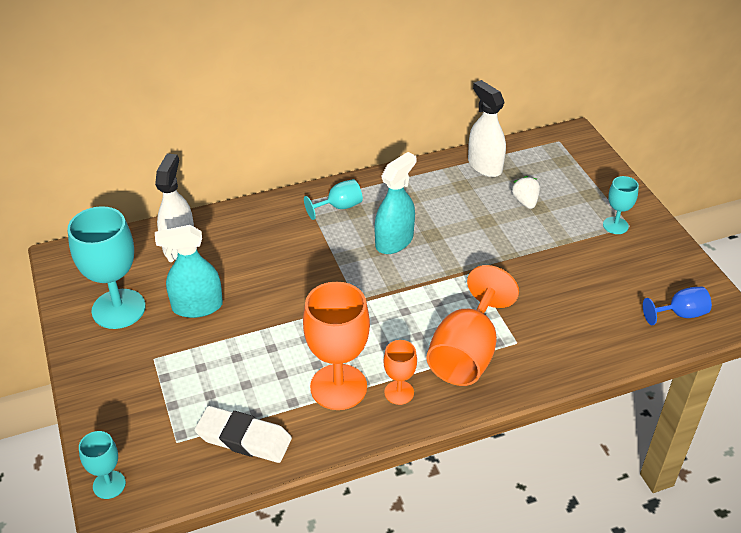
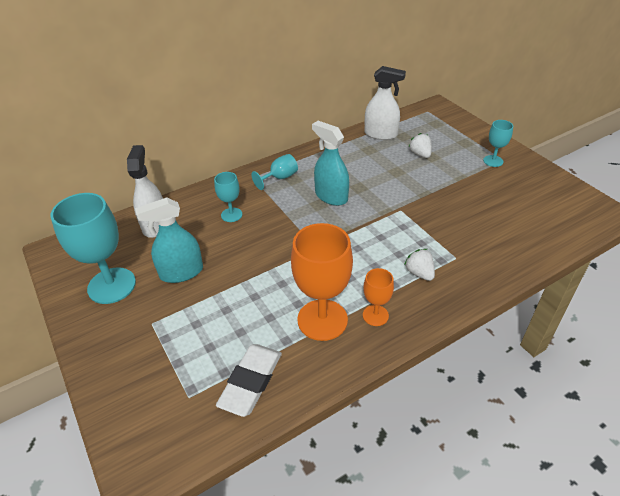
camera: 10 degrees left, 0 degrees up
turquoise goblet [79,431,126,499] -> turquoise goblet moved to [214,172,242,222]
white eraser [195,406,292,463] -> white eraser turned 75 degrees counterclockwise [216,344,282,417]
turquoise spray bottle [375,152,416,254] -> turquoise spray bottle turned 75 degrees counterclockwise [312,121,349,206]
orange goblet [426,265,519,386] -> white strawberry [404,249,435,281]
white spray bottle [468,80,506,177] -> white spray bottle turned 150 degrees clockwise [365,66,406,140]
blue goblet [643,287,712,325] -> none

